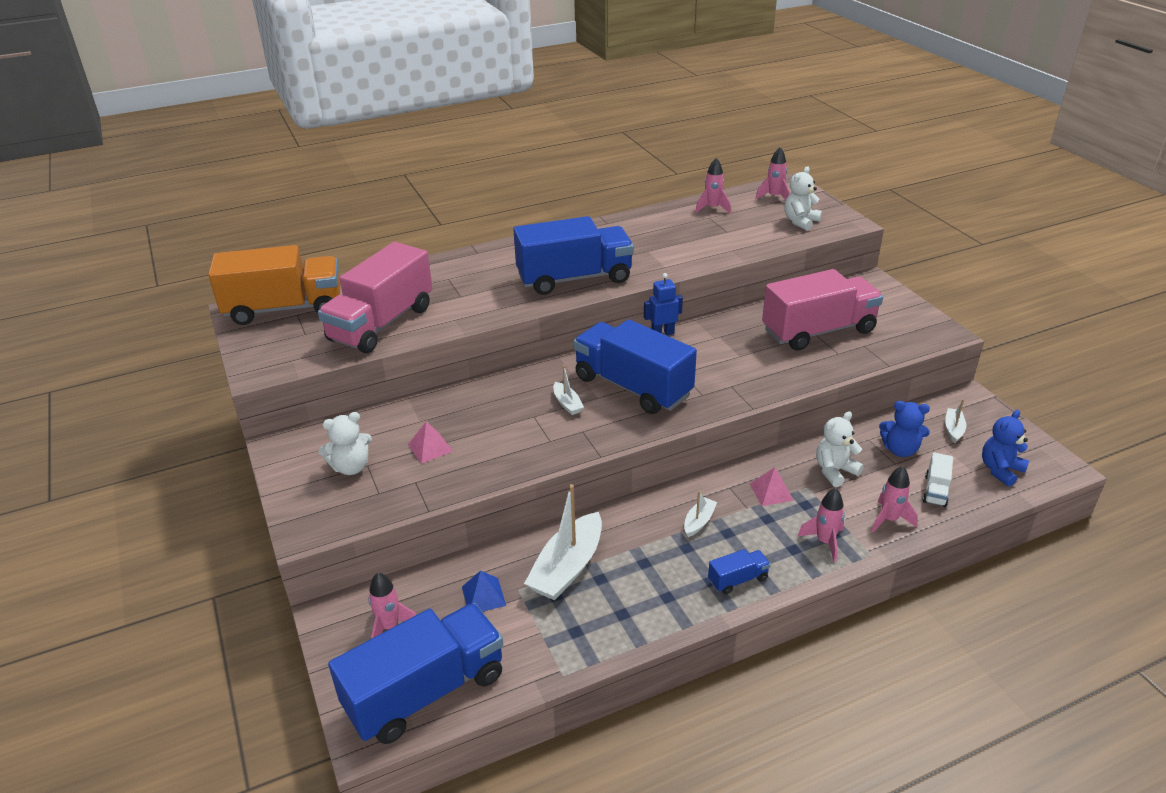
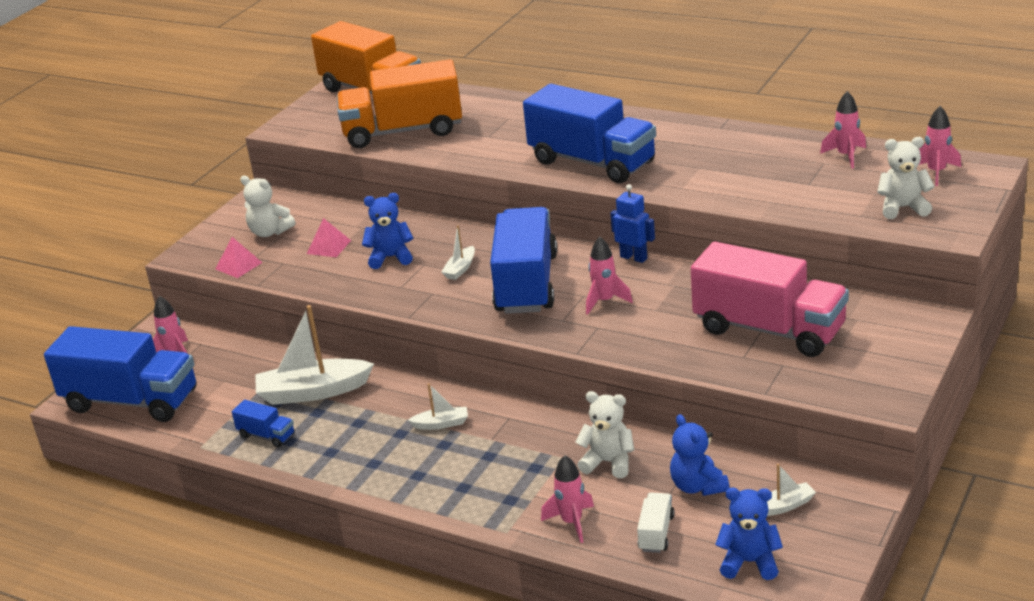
camera: 55 degrees right, 5 degrees down
pink truck [318,242,433,353] -> orange truck [337,59,462,148]
blue pyramid [462,570,506,612] -> none
blue truck [708,549,771,594] -> blue truck moved to [232,400,295,448]
pink pyramid [750,467,794,506] -> pink pyramid moved to [215,237,262,278]
pink rocket [798,488,845,562] -> pink rocket moved to [586,237,633,315]
white truck [923,452,953,507] -> white truck turned 120 degrees clockwise [637,492,674,553]
none -> blue teddy bear [362,193,413,269]

